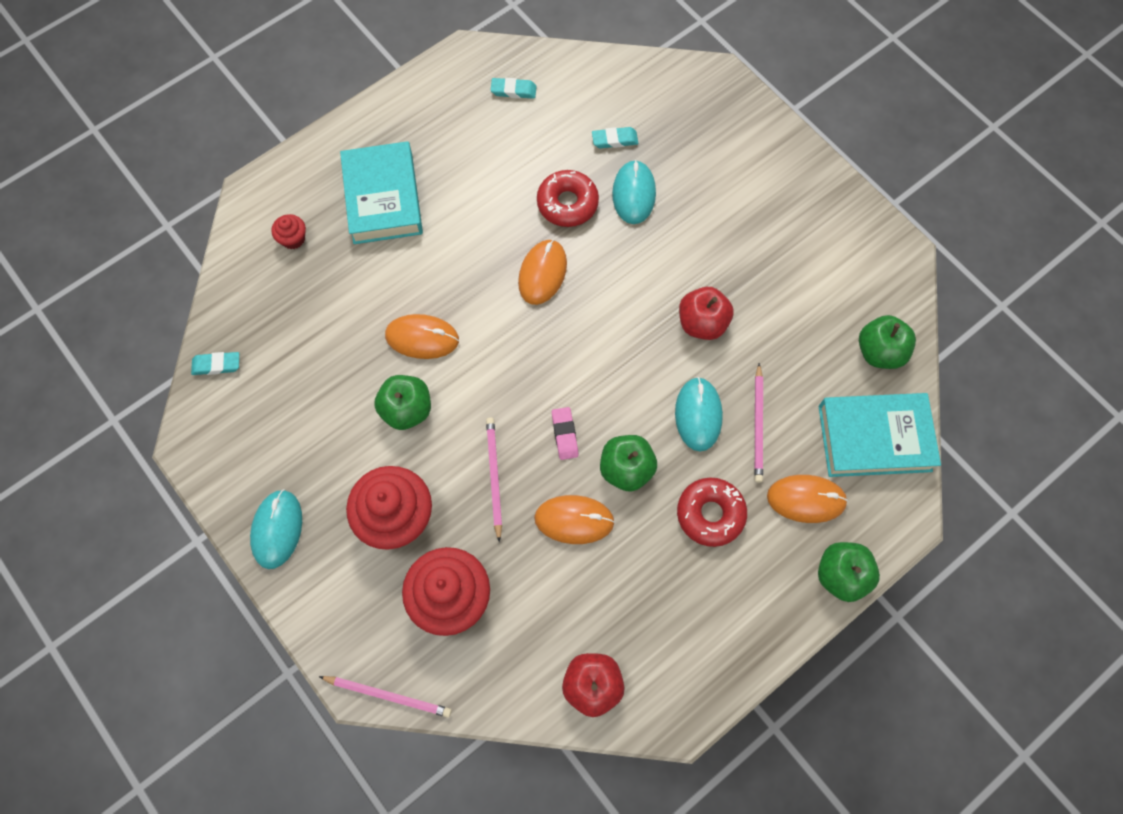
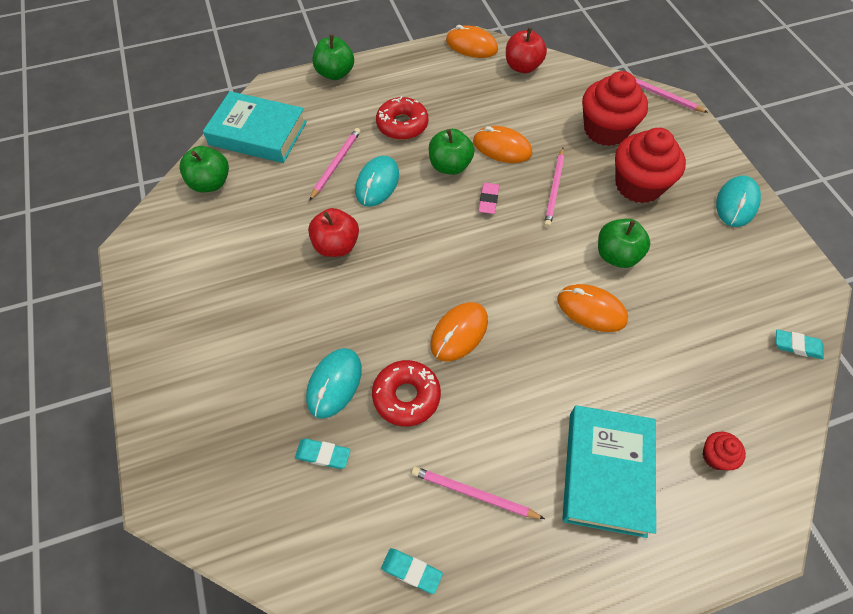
camera: 160 degrees left, 10 degrees down
orange mouse [767,475,848,523] -> orange mouse moved to [446,25,498,58]
none -> pink pencil [412,466,545,519]

